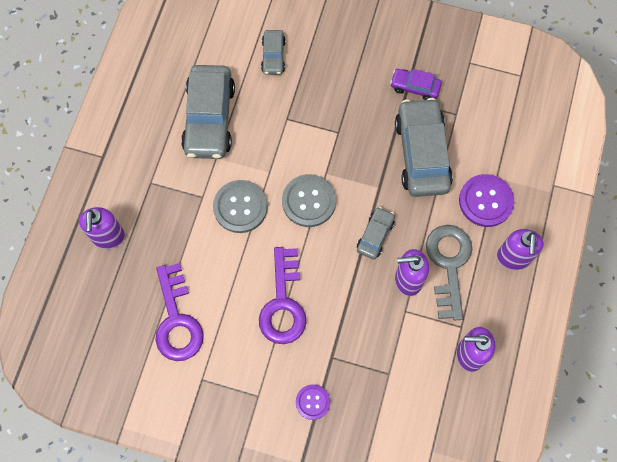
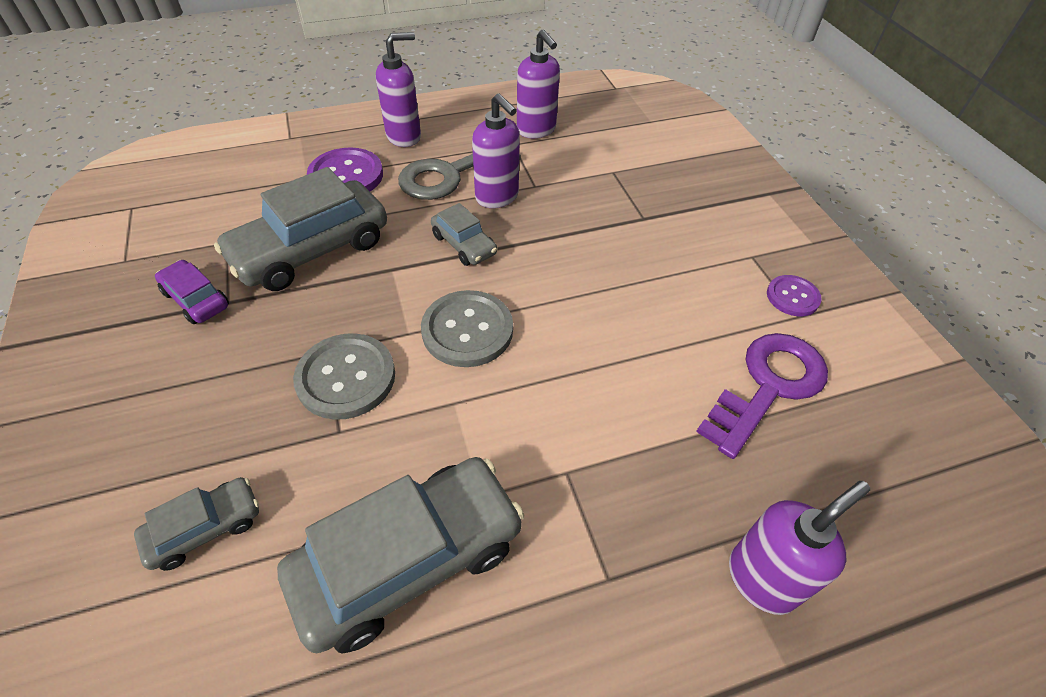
camera: 125 degrees left, 20 degrees down
grey button [213,180,268,233] -> grey button moved to [293,333,395,420]
purple key [259,247,306,344] -> none
purple button [296,384,330,420] -> purple button moved to [767,275,822,316]
grey car [357,207,395,259] -> grey car turned 120 degrees counterclockwise [431,203,497,266]
purple car [390,69,442,100] -> purple car turned 150 degrees clockwise [155,260,229,324]

